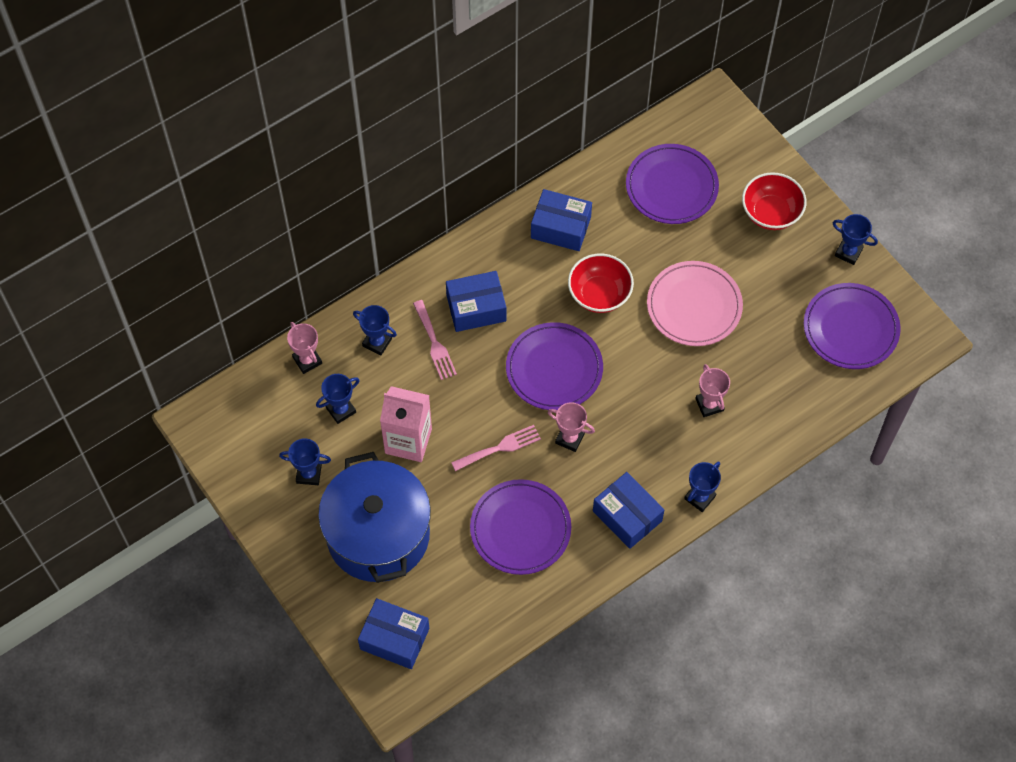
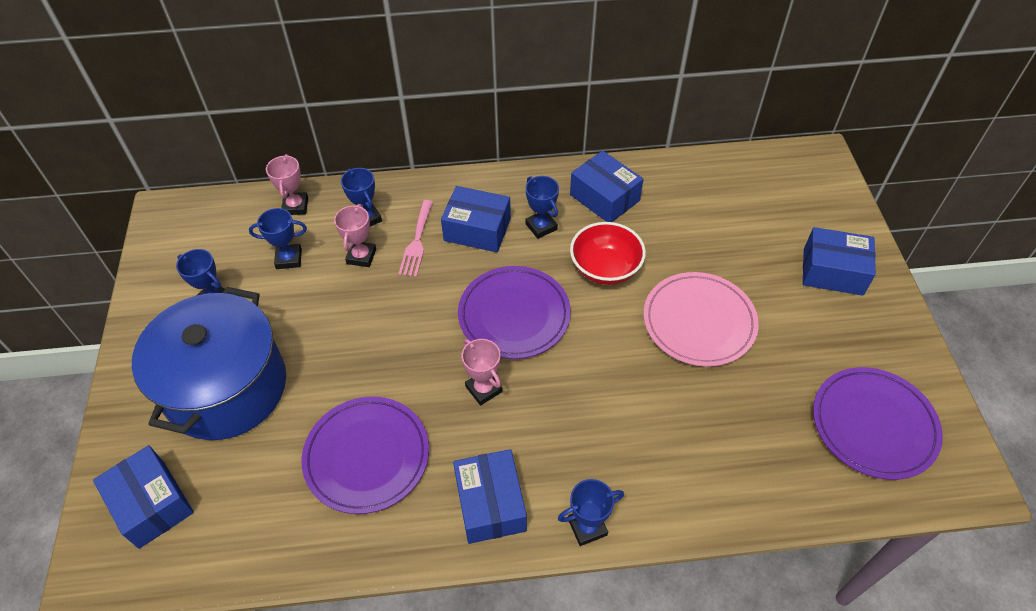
camera: 30 degrees right, 10 degrees down
pink carton [380,386,432,462] -> none
pink fork [451,425,541,471] -> none
purple plate [626,144,719,224] -> none
pink trophy [695,364,730,417] -> pink trophy moved to [334,204,376,267]
red bowl [742,172,807,230] -> blue box [803,227,876,296]
blue trophy [833,214,878,265] -> blue trophy moved to [525,176,559,239]

